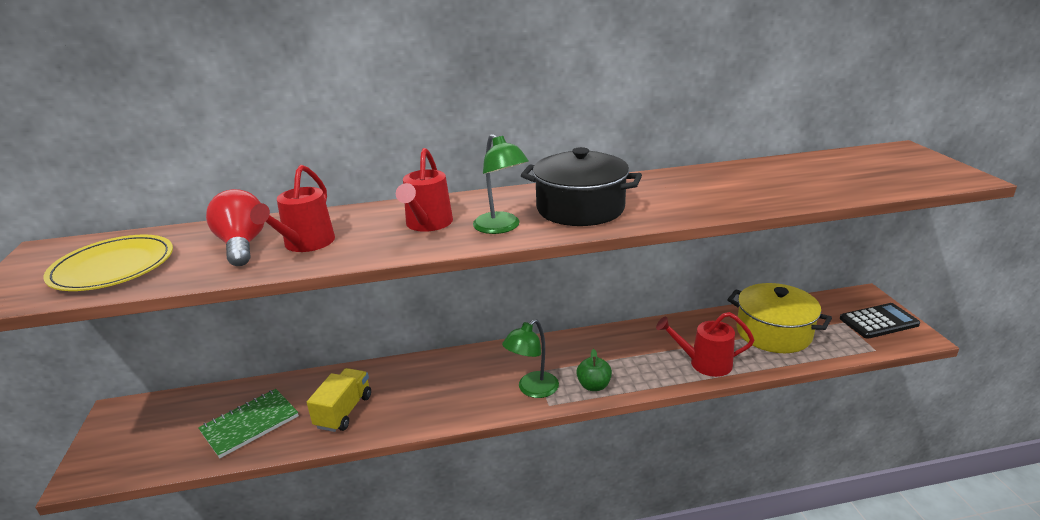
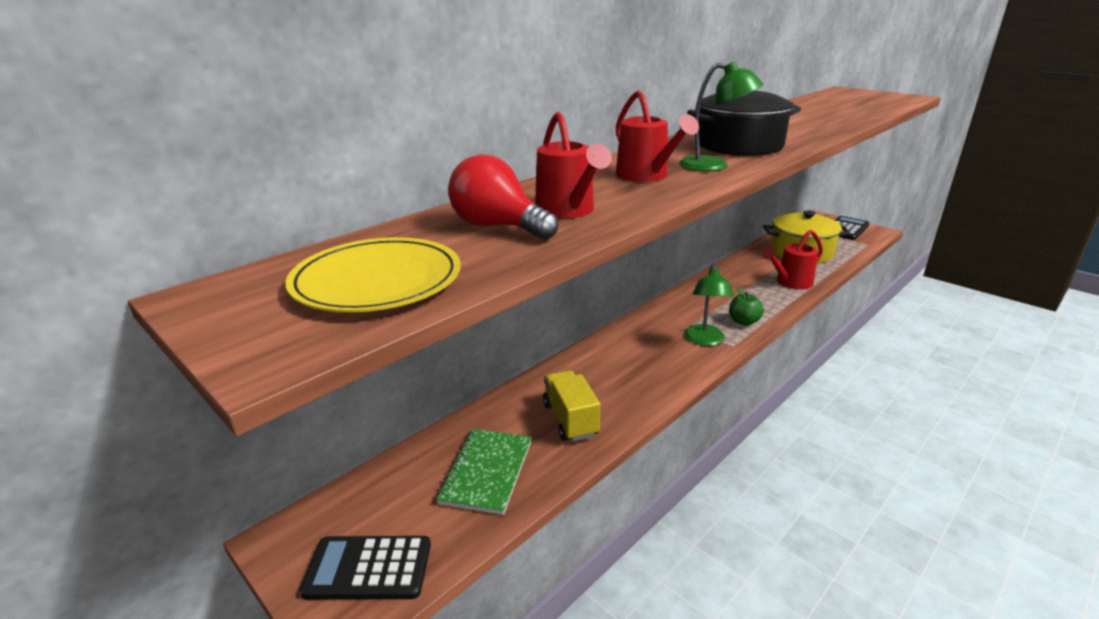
camera: 35 degrees left, 0 degrees up
none -> black calculator [300,536,431,600]

